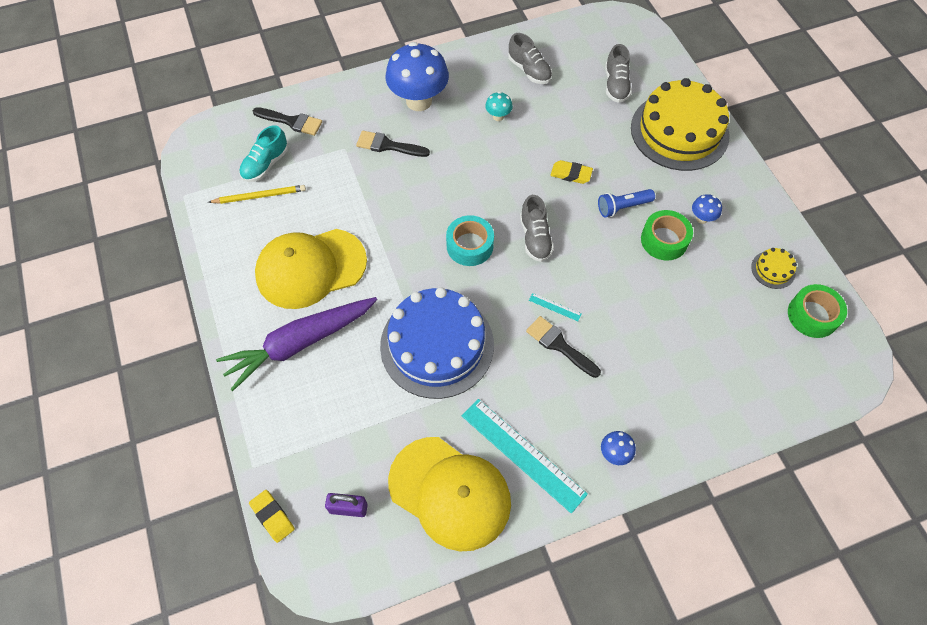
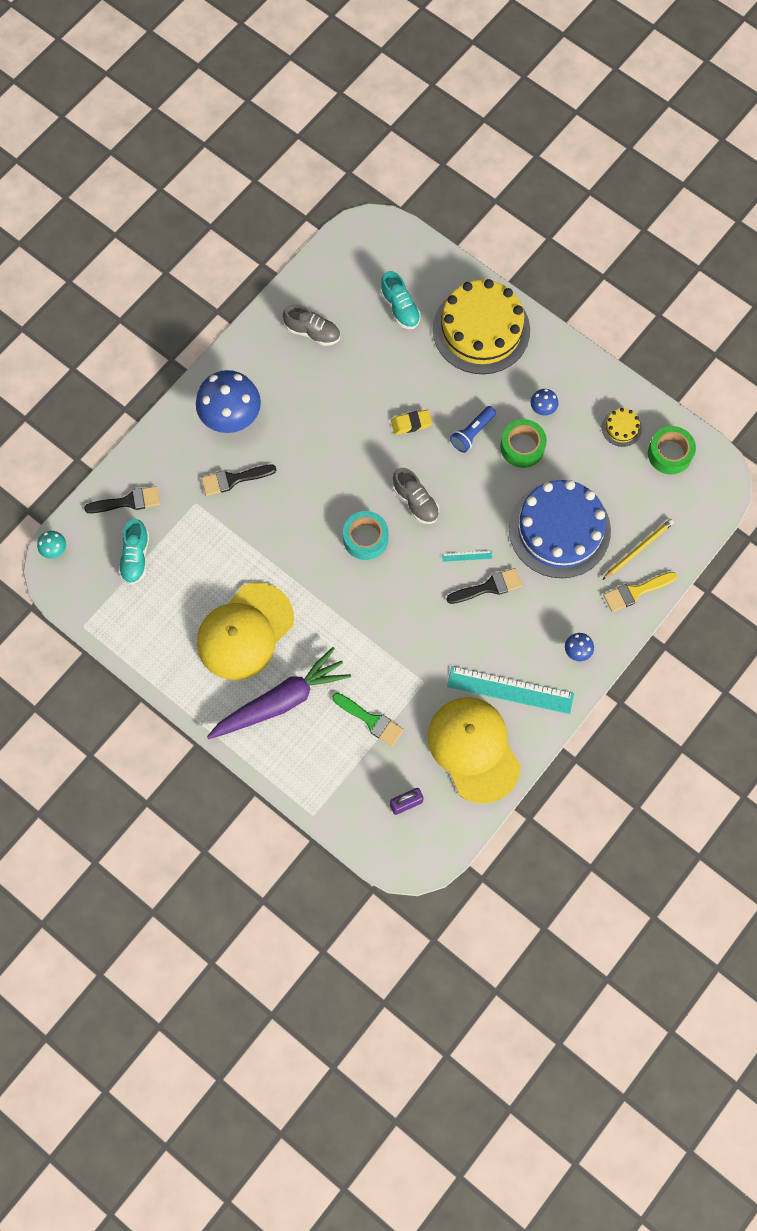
camera: 30 degrees left, 10 degrees up
yellow pencil [208,185,306,204] -> yellow pencil moved to [602,519,674,580]
purple carrot [216,297,377,391] -> purple carrot turned 150 degrees counterclockwise [207,647,351,739]
yellow eraser [249,490,295,543] -> none
blue cake [380,287,494,399] -> blue cake moved to [509,480,611,578]
yellow cap [388,437,511,551] -> yellow cap turned 120 degrees counterclockwise [428,697,521,804]
turquoise mushroom [485,92,513,121] -> turquoise mushroom moved to [37,531,66,559]
black brush [526,316,601,378] -> black brush turned 150 degrees clockwise [446,568,522,604]
grey shoe [605,44,632,103] -> turquoise shoe [380,271,421,329]
none -> green brush [332,693,404,746]
none -> yellow brush [603,572,677,612]

